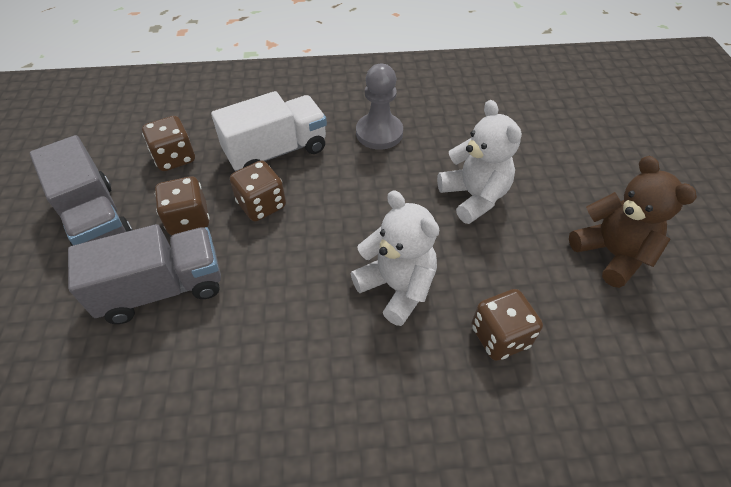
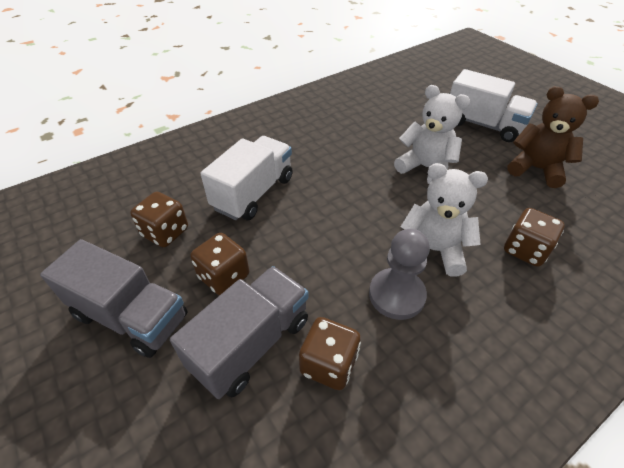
camera: 30 degrees left, 5 degrees down
brown dice [230,160,286,222] -> brown dice moved to [299,317,361,390]
grey pawn [356,64,403,150] -> grey pawn moved to [369,229,430,320]
none -> white truck [450,69,538,142]

